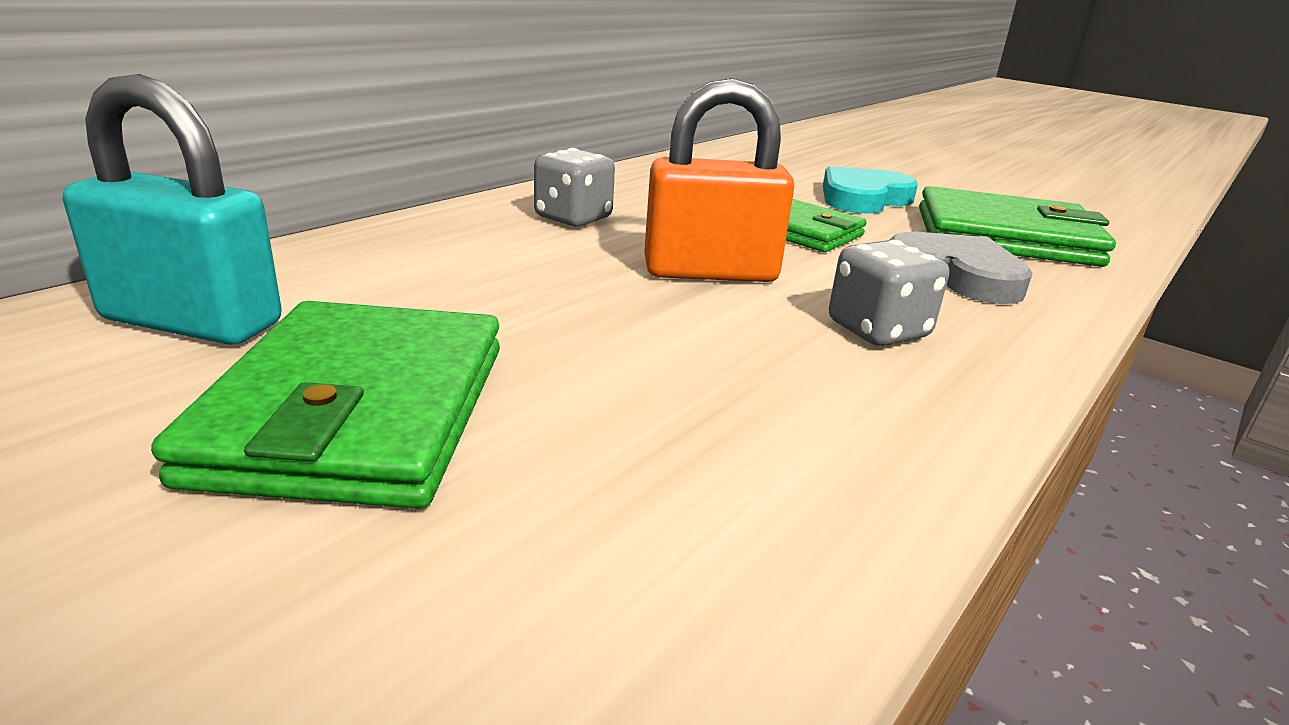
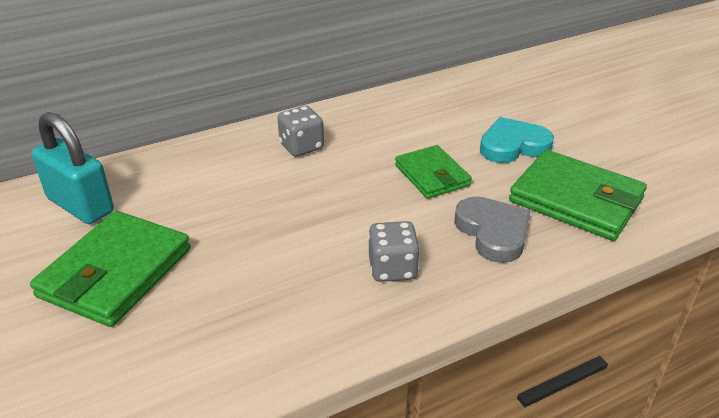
camera: 25 degrees right, 10 degrees up
orange padlock [644,78,794,282] -> none

